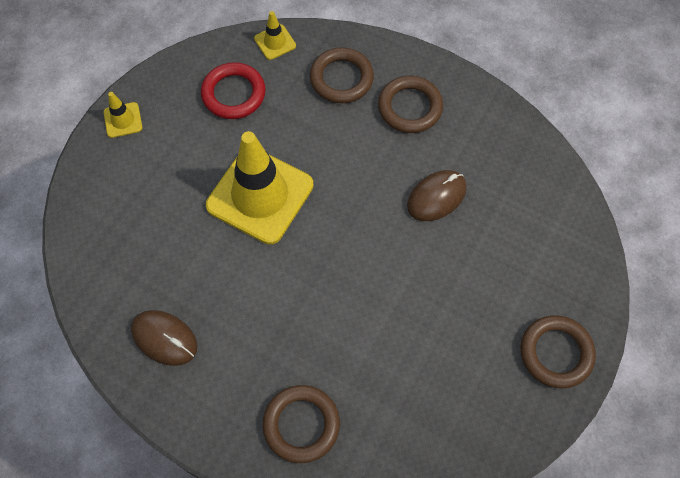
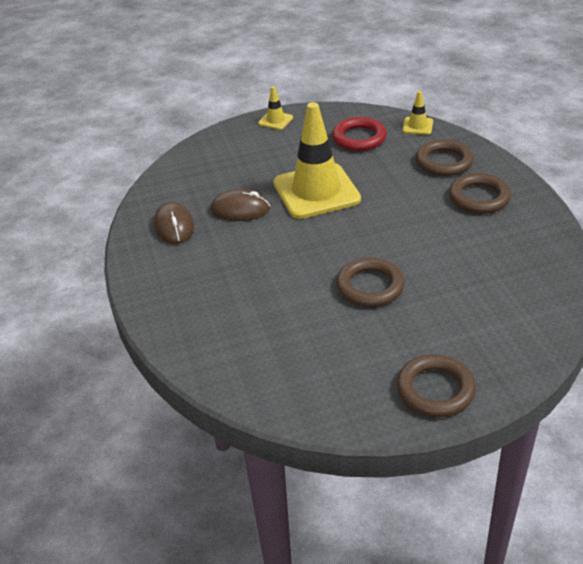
camera: 45 degrees right, 25 degrees down
brown ring [262,385,340,463] -> brown ring moved to [336,257,405,307]
brown mouse [407,170,467,221] -> brown mouse moved to [210,189,270,221]

